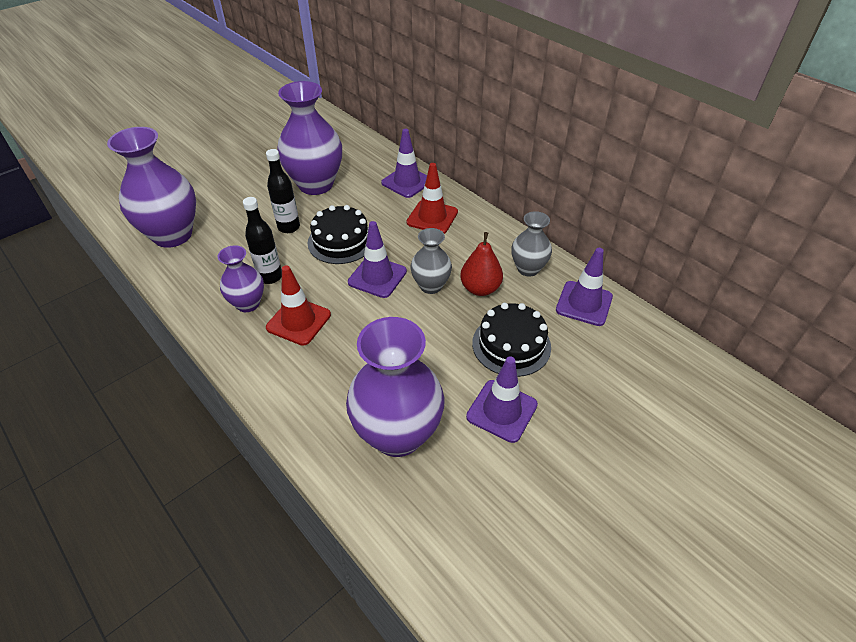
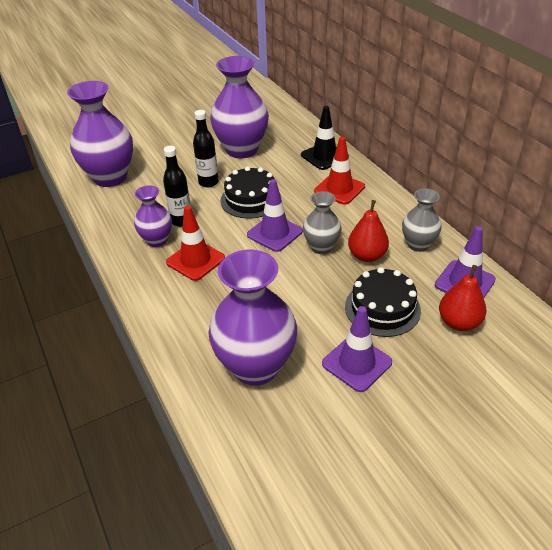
camera: 15 degrees right, 5 degrees down
purple traffic cone [381,129,427,198] -> black traffic cone [301,106,349,170]
none -> red pear [439,265,486,331]

